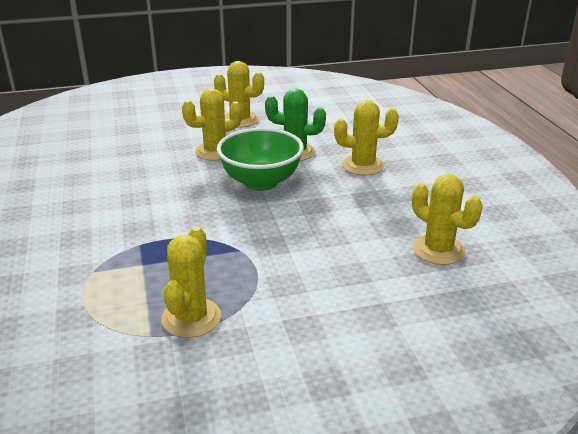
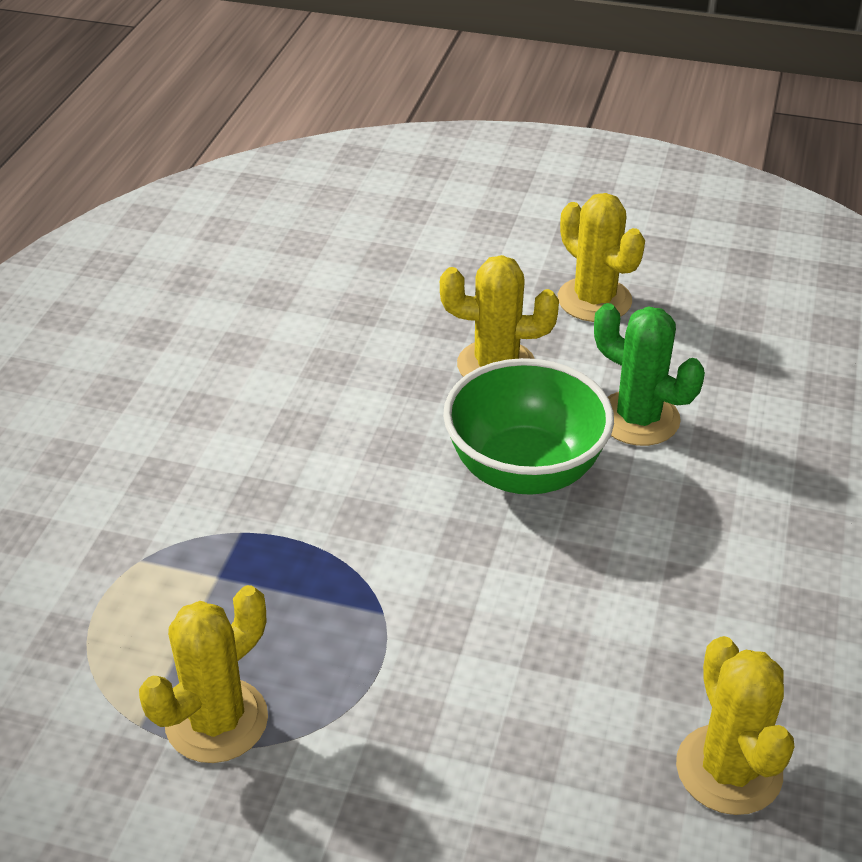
camera: 30 degrees right, 10 degrees up
yellow cactus [334,100,399,175] -> none

